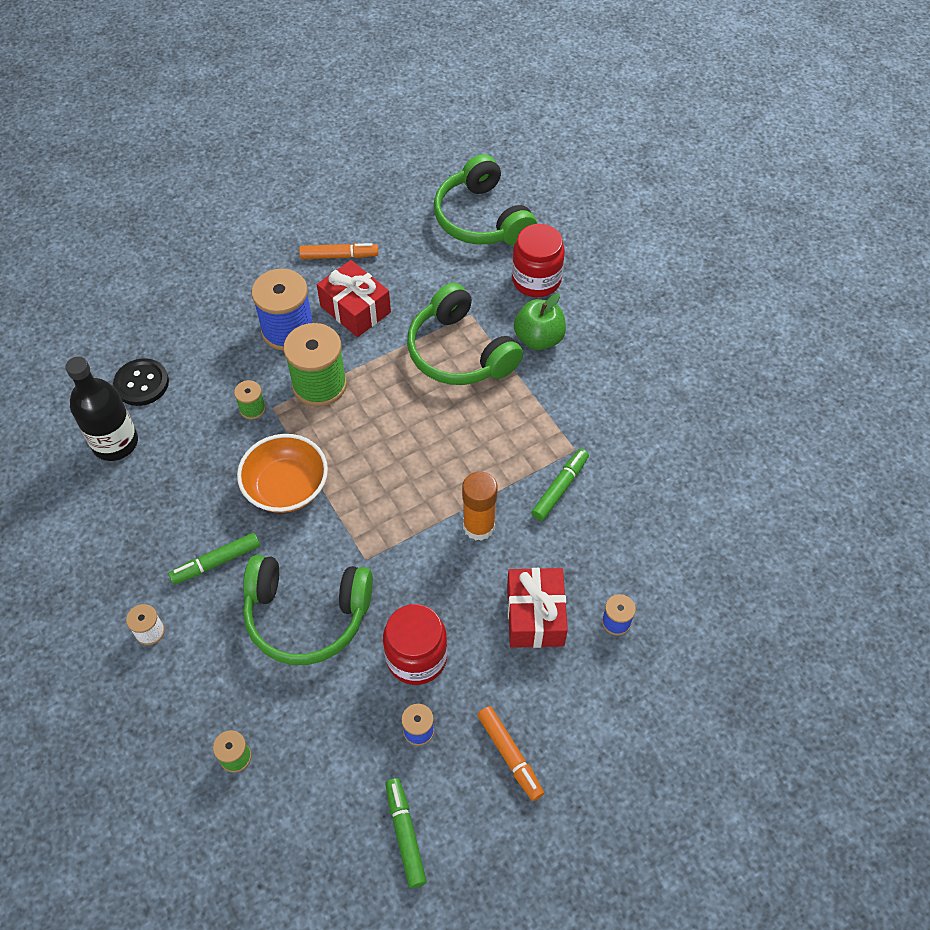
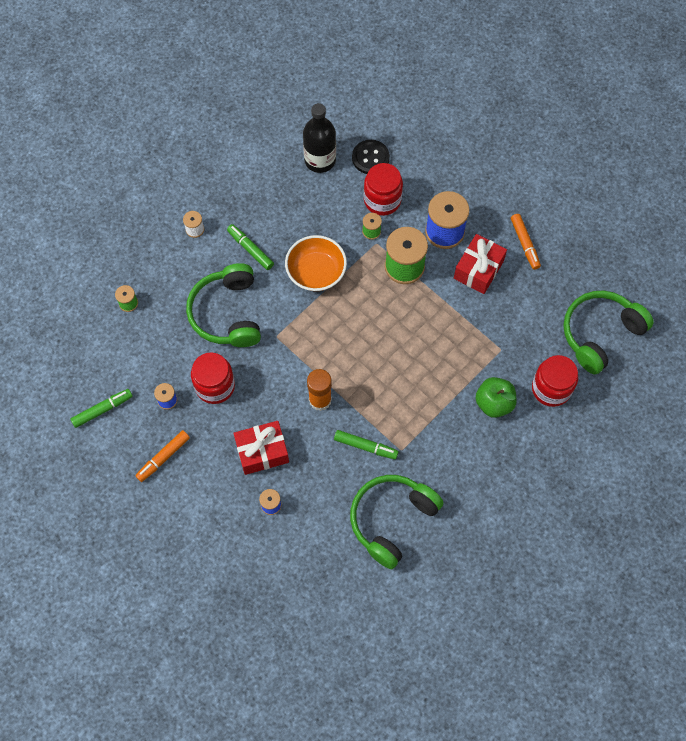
camera: 75 degrees right, 10 degrees up
green headphones [407,283,523,385] -> green headphones moved to [350,475,444,569]
none -> red jar [364,163,403,216]

